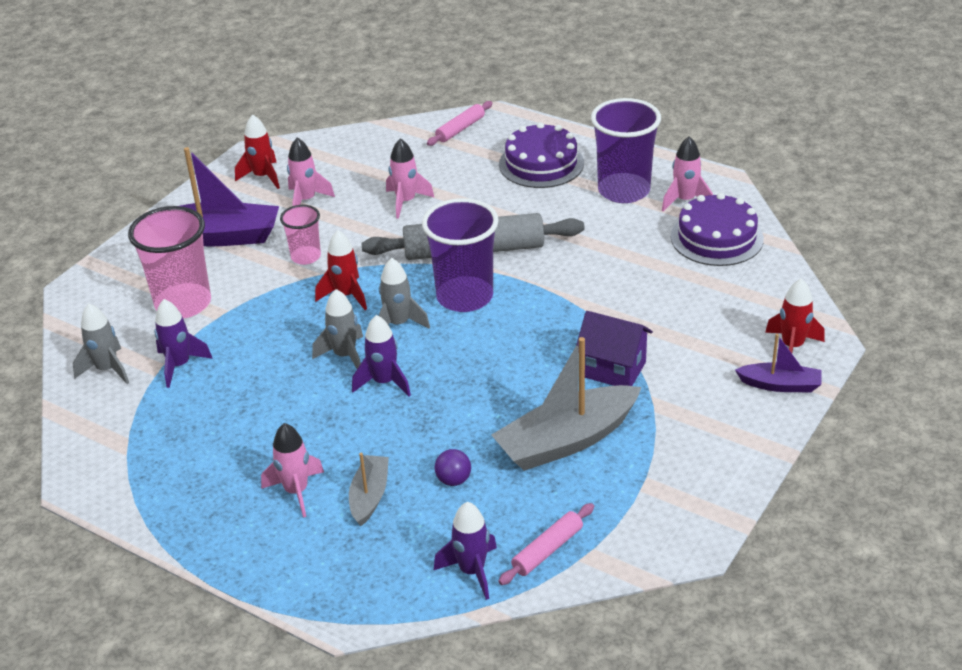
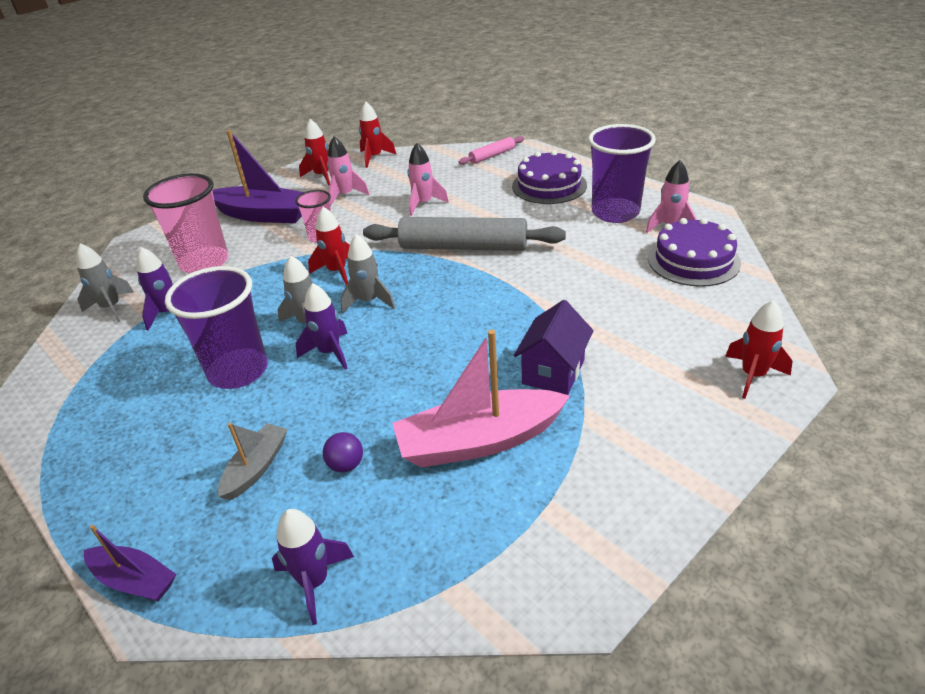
camera: 15 degrees right, 0 degrees up
pink rocket [261,423,324,518] -> none
purple cup [422,198,499,312] -> purple cup moved to [165,266,268,389]
grey boat [491,337,642,471] -> pink boat [392,329,570,468]
pink rolling pin [498,503,594,585] -> none
purple house [576,311,653,386] -> purple house turned 75 degrees clockwise [514,300,594,395]
purple boat [735,334,821,392] -> purple boat moved to [84,525,176,601]
none -> red rocket [359,102,397,168]

